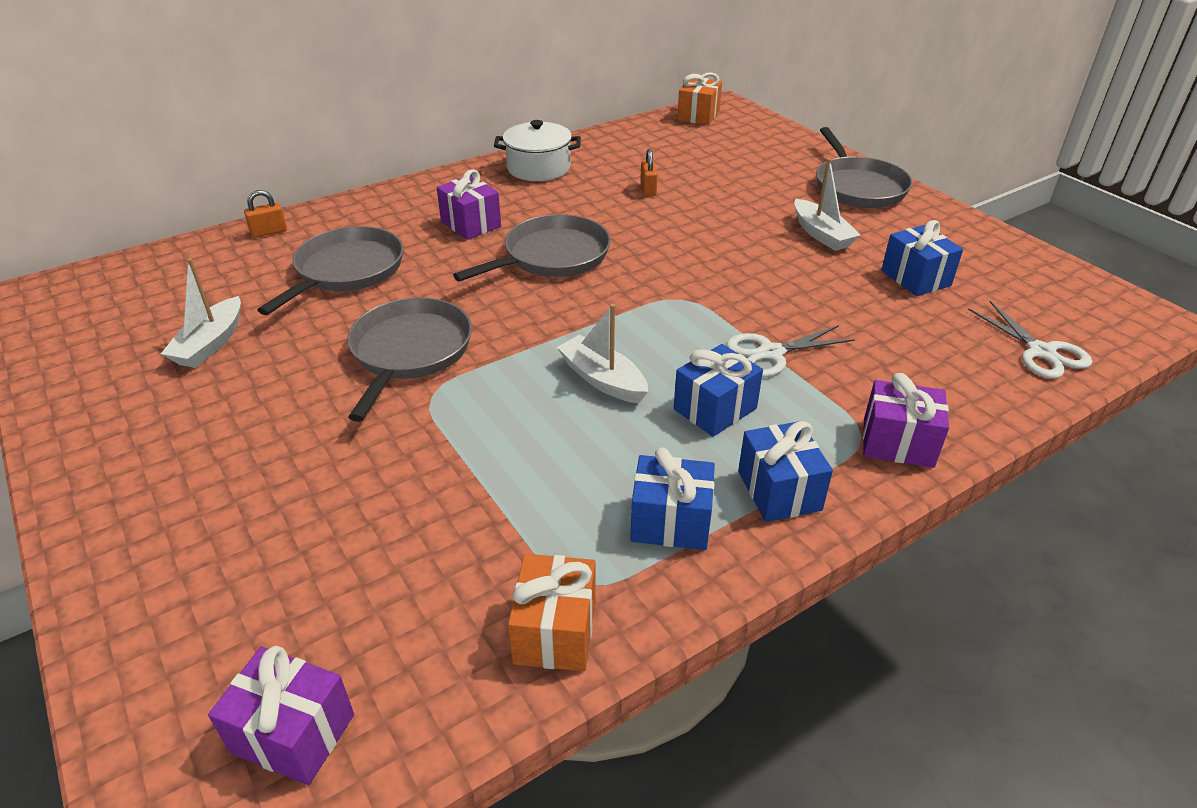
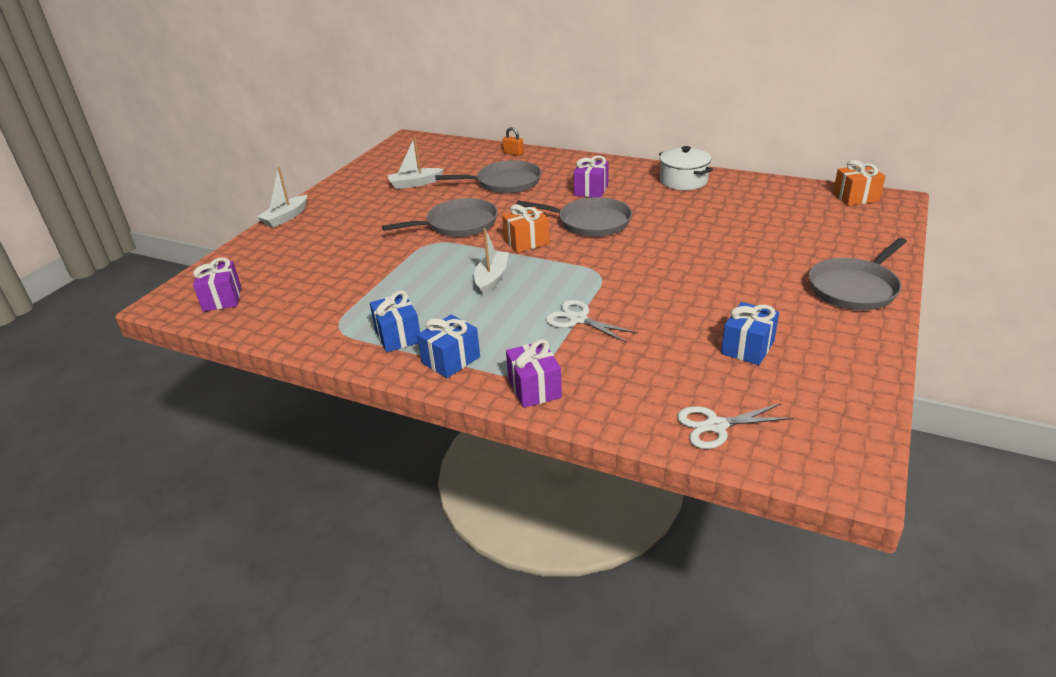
camera: 60 degrees right, 5 degrees down
orange gift [508,554,596,672] -> orange gift moved to [502,204,549,253]
orange padlock [640,149,658,196] -> none
blue gift [674,344,763,437] -> none
white boat [794,158,861,251] -> white boat moved to [257,167,307,228]
white scissors [968,301,1092,379] -> white scissors turned 45 degrees clockwise [677,403,794,449]

